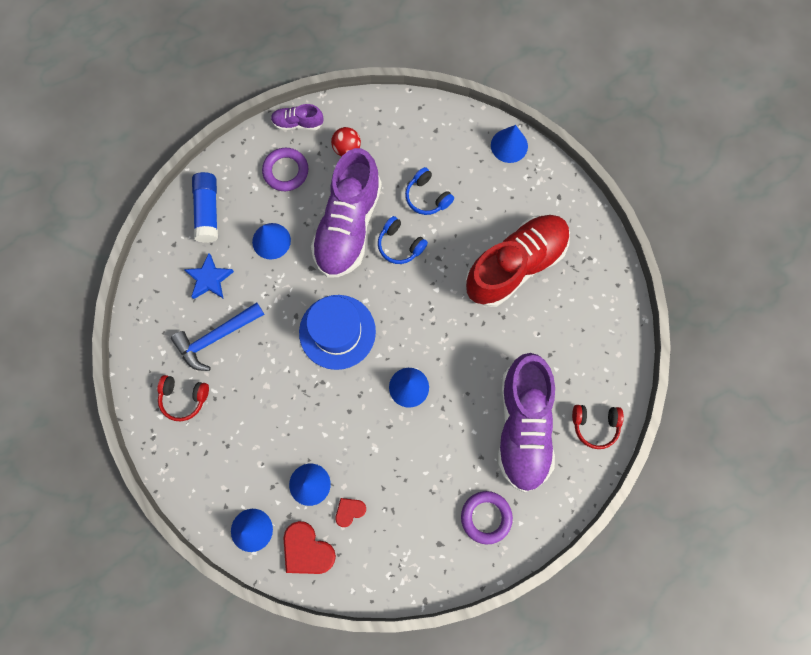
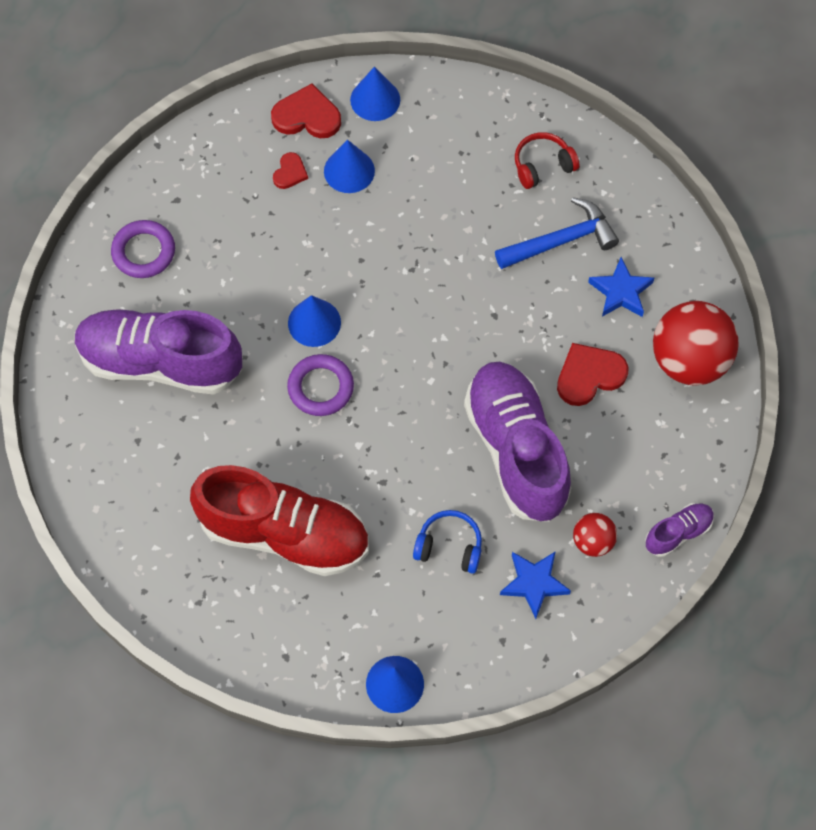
camera: 145 degrees right, 10 degrees down
blue hammer [171,303,265,371] -> blue hammer turned 45 degrees clockwise [495,197,619,269]
blue glue stick [192,172,218,243] -> red ball [653,301,739,385]
blue cone [252,223,291,260] -> red heart [557,343,628,406]
purple ring [262,148,308,191] -> purple ring moved to [287,354,354,416]
blue hat [299,295,376,370] -> none
blue headphones [378,216,428,264] -> none
red shoe [465,215,570,307] -> red shoe turned 90 degrees counterclockwise [190,465,369,576]
purple shoe [497,353,555,492] -> purple shoe turned 45 degrees counterclockwise [75,309,242,395]
red headphones [572,405,624,449] -> none
none -> blue star [500,551,571,619]

